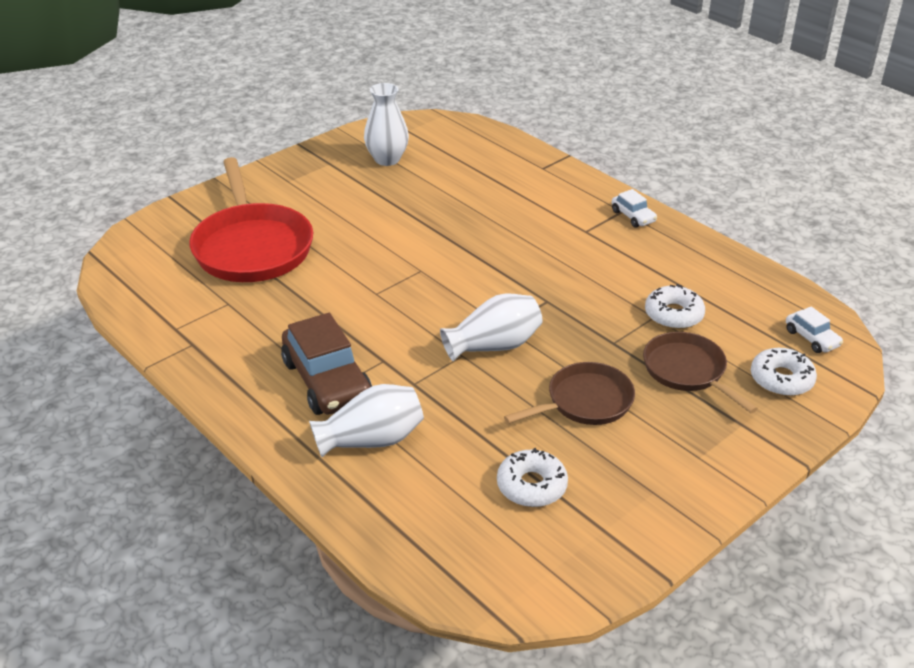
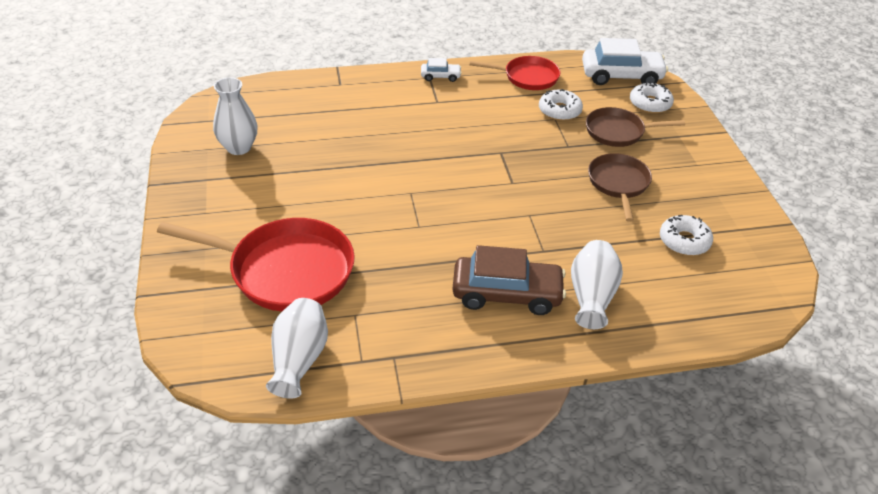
camera: 60 degrees left, 5 degrees up
white vase [440,293,543,361] -> white vase moved to [266,298,328,399]
white car [786,306,843,353] -> white car [582,38,668,85], size x2.04
none -> red pan [470,56,560,90]

